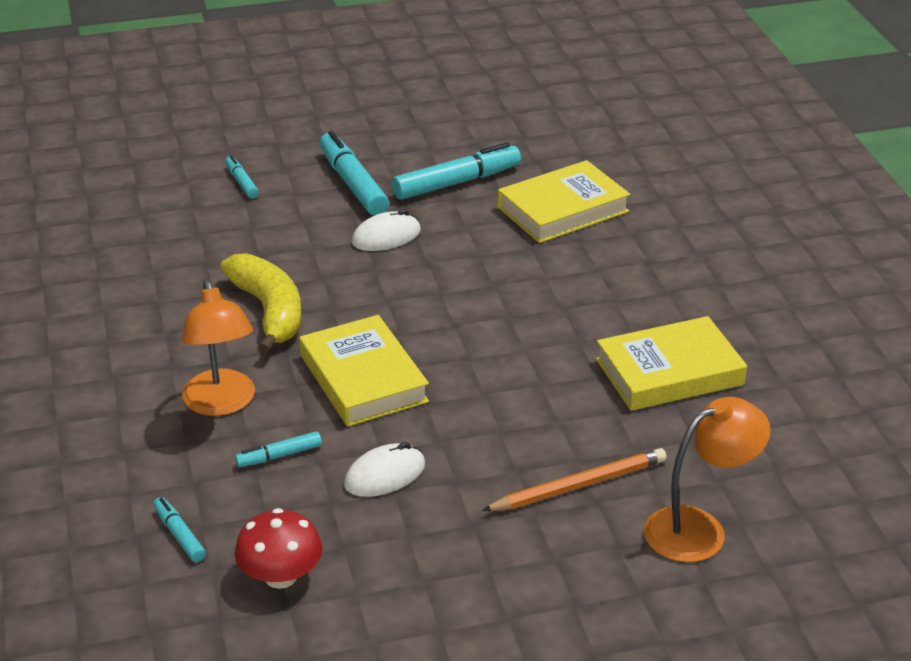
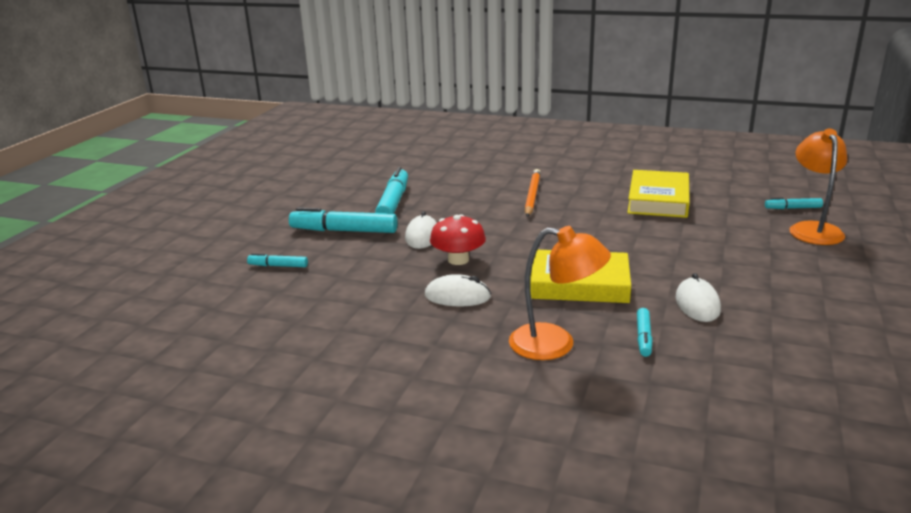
camera: 55 degrees left, 10 degrees down
turquoise marker [153,497,206,562] -> turquoise marker moved to [765,198,823,209]
yellow banana [220,253,301,353] -> white mouse [425,274,491,306]
red mushroom [235,508,322,589] -> red mushroom moved to [430,214,486,265]
orange pencil [482,448,667,511] -> orange pencil moved to [525,169,541,217]
yellow book [498,160,630,243] -> none

